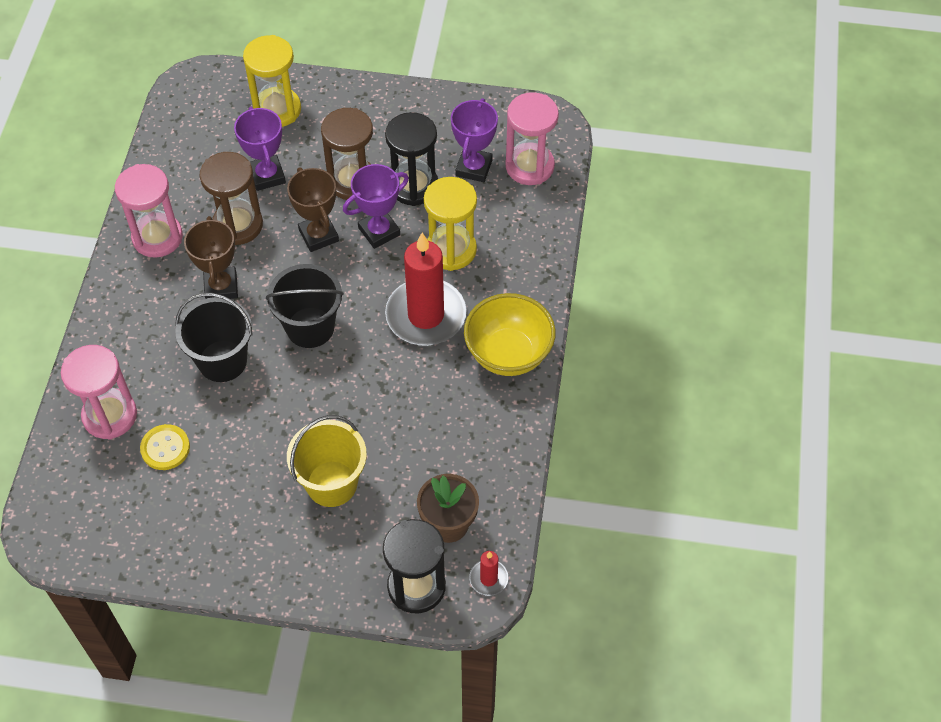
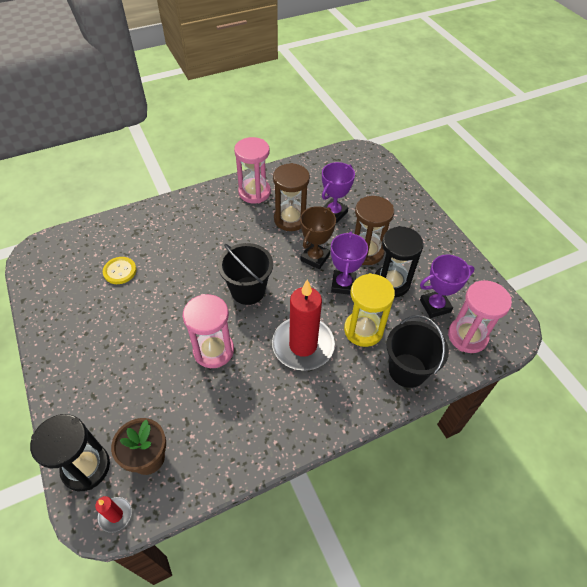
camera: 55 degrees right, 5 degrees down
pink hourglass [61,345,137,440] -> pink hourglass moved to [183,294,234,368]
black bucket [175,293,253,382] -> black bucket moved to [386,315,449,388]
brown trophy [184,216,238,299] -> none
yellow hourglass [243,35,301,127] -> none
yellow bucket [287,415,367,507] -> none
purple trophy [343,164,409,249] -> purple trophy turned 75 degrees clockwise [331,232,368,295]
yellow bowl [464,293,556,376] -> none

